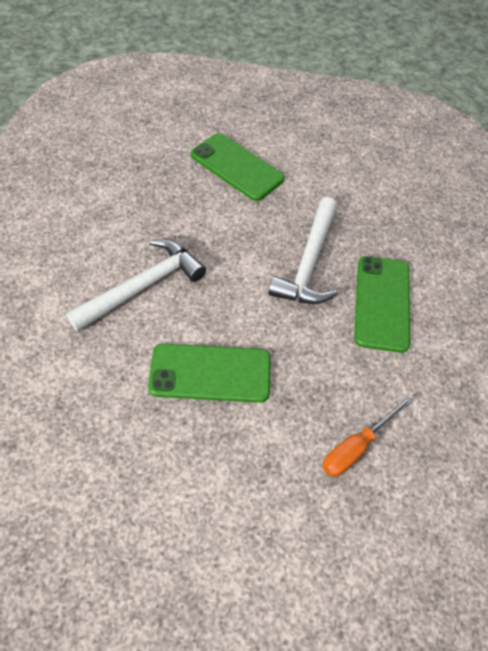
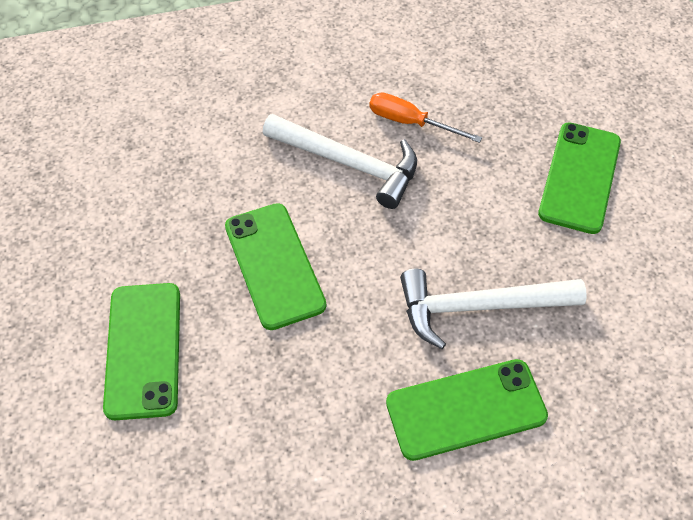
camera: 70 degrees right, 0 degrees up
orange screwdriver [322,395,413,477] -> orange screwdriver moved to [369,92,482,143]
none -> green phone [103,283,180,420]

